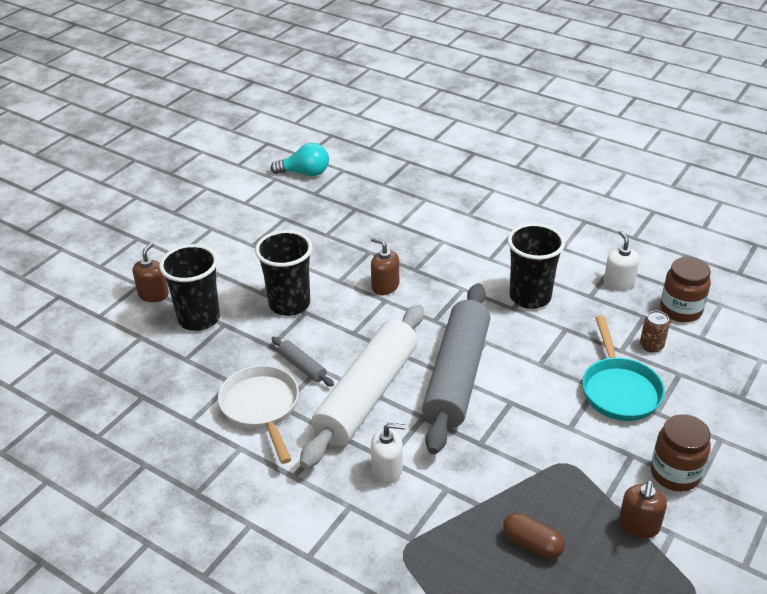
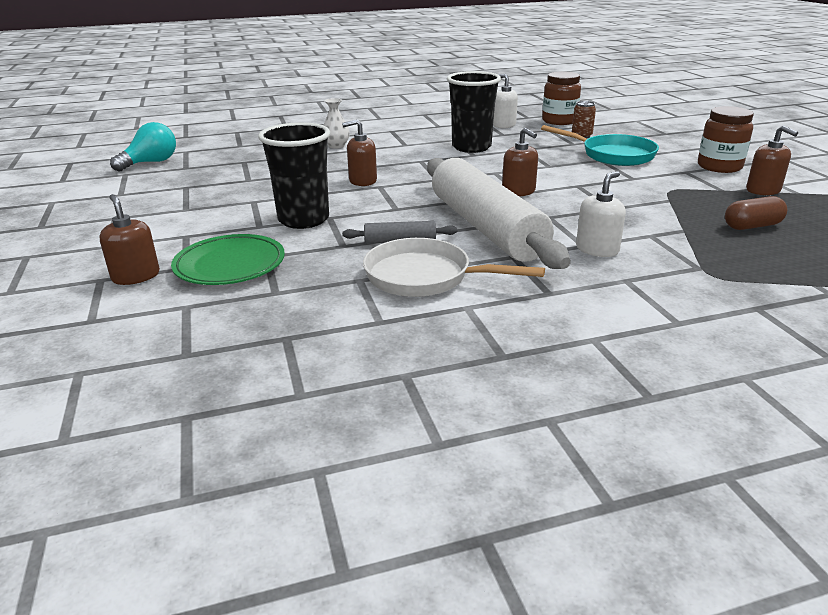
camera: 50 degrees left, 10 degrees down
black cup [159,244,220,331] -> green plate [171,234,285,285]
grey rolling pin [422,283,490,454] -> brown soap dispenser [502,128,538,197]
none -> white vase [324,98,350,149]

